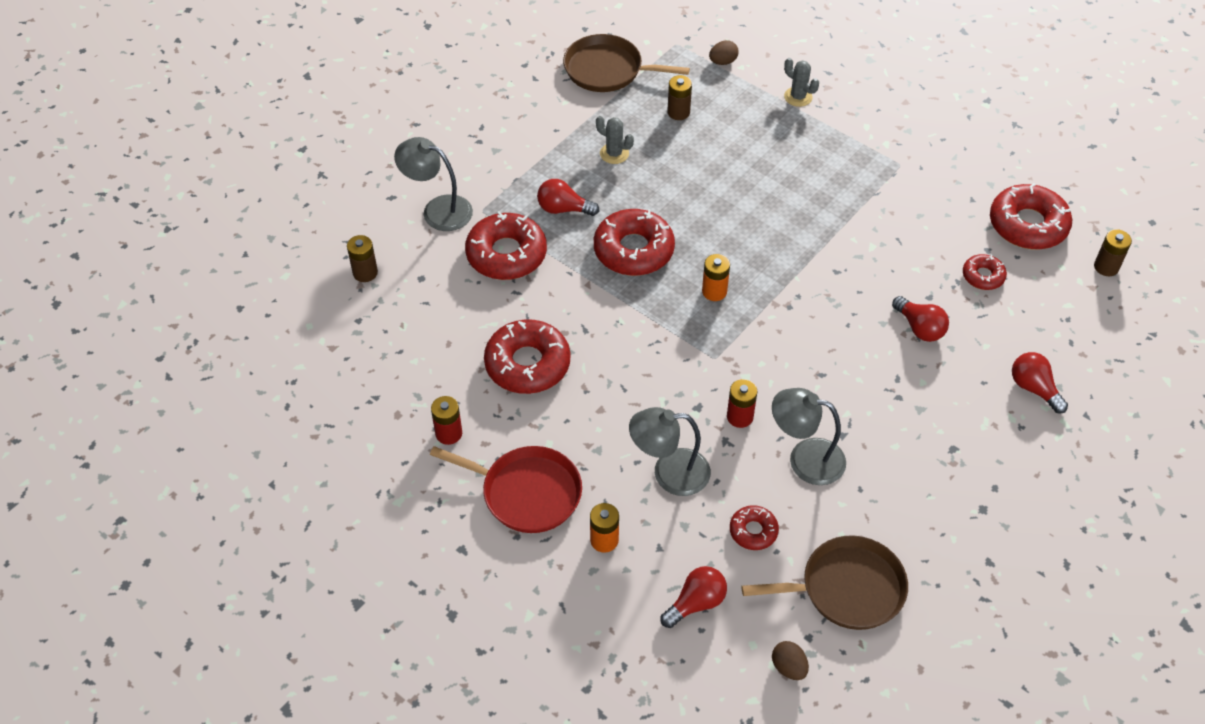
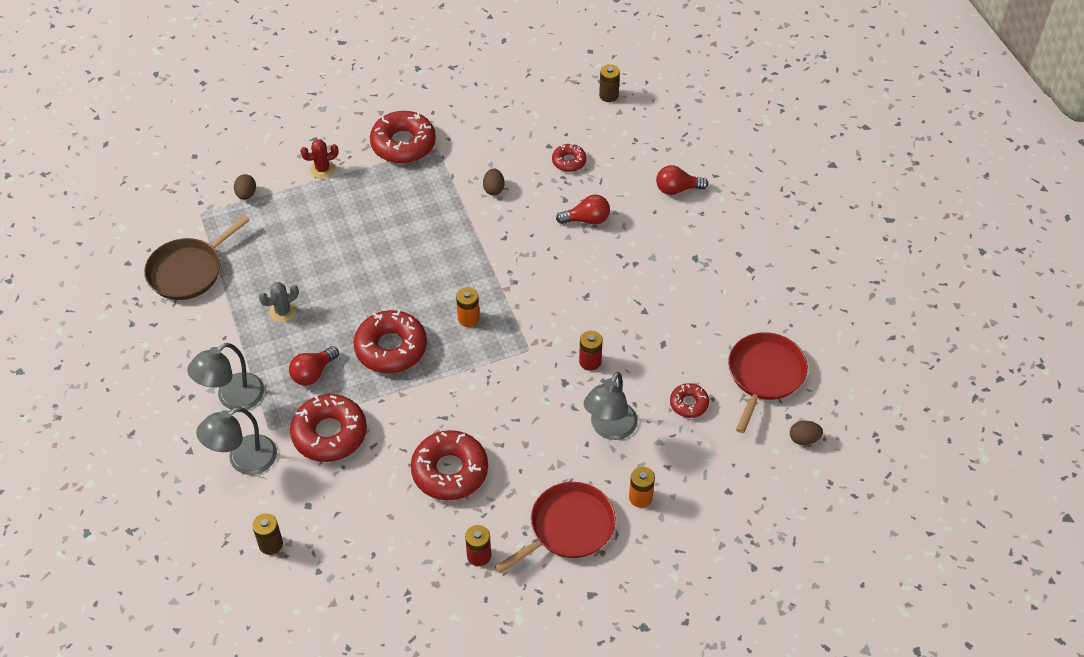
camera: 60 degrees left, 0 degrees up
red light bulb [661,566,727,628] -> none
brown battery [667,75,692,120] -> none
brown pan [741,535,908,630] -> red pan [728,332,808,433]
grey lamp [772,388,846,485] -> grey lamp moved to [187,343,264,410]
grey cactus [784,58,819,107] -> red cactus [300,139,339,179]
red donut [990,183,1072,250] -> red donut moved to [370,111,436,164]
none -> brown egg [483,168,504,195]

